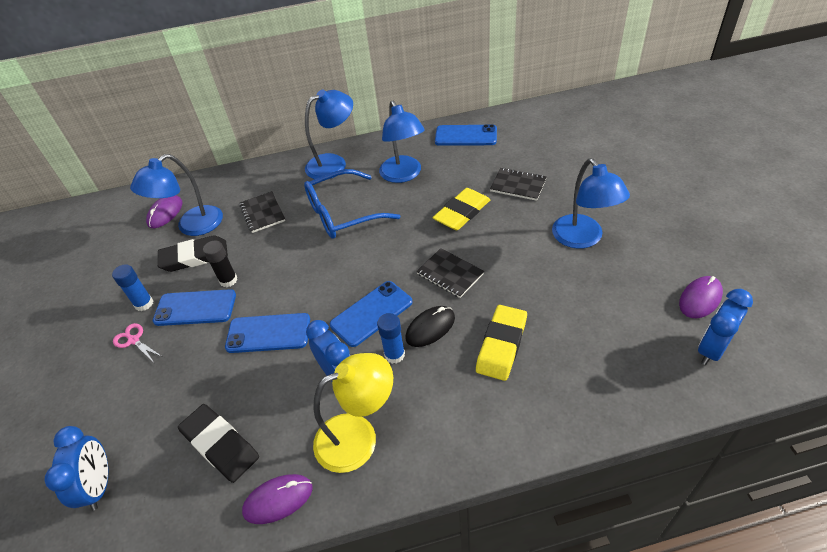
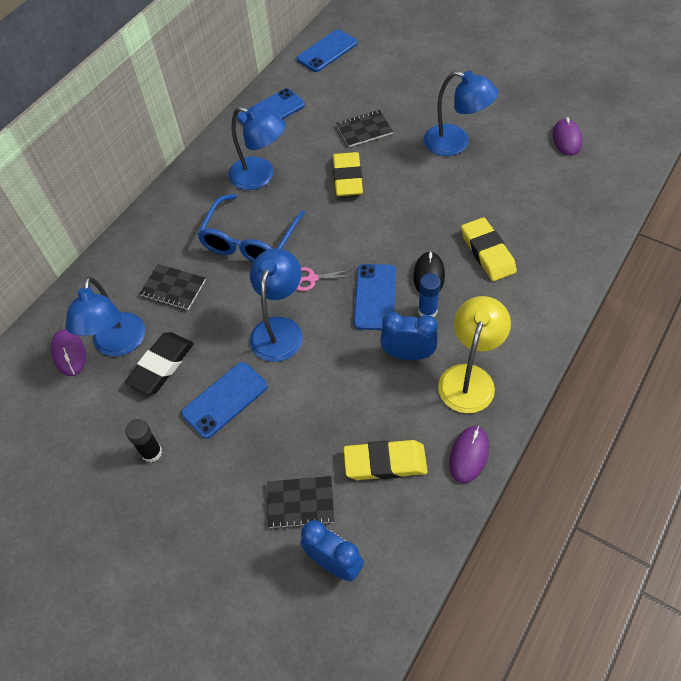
camera: 45 degrees left, 10 degrees up
blue glue stick [112,264,153,311] -> none
pink scissors [113,323,161,361] -> pink scissors moved to [297,267,353,291]
black eraser [178,404,259,483] -> yellow eraser [344,440,428,480]
black glue stick [203,241,237,287] -> black glue stick moved to [125,419,162,462]
blue phone [225,313,310,353] -> blue phone moved to [297,29,358,72]
blue lamp [305,89,353,179] -> blue lamp moved to [250,248,303,362]
black notebook [416,248,484,298] -> black notebook moved to [267,476,334,529]
blue clock [698,289,753,365] -> none

